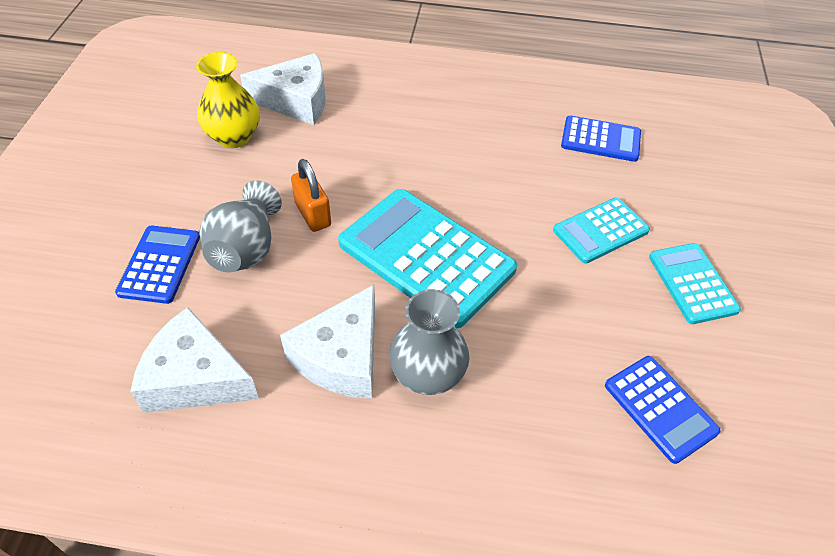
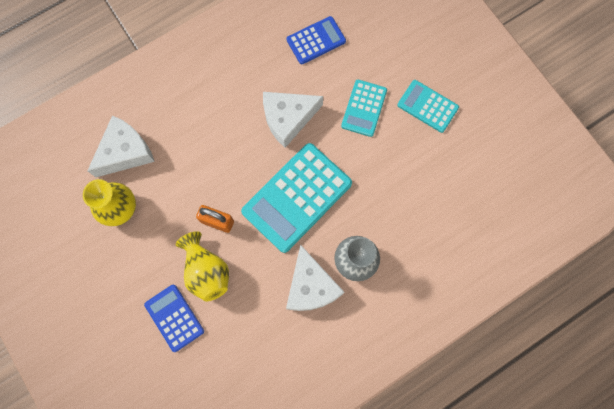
camera: 40 degrees left, 25 degrees up
white cheese [130,307,259,413] -> white cheese moved to [263,92,323,148]
grey vase [200,180,282,272] -> yellow vase [176,231,229,302]
turquoise calculator [338,189,517,328] -> turquoise calculator turned 45 degrees counterclockwise [241,143,352,253]
blue calculator [605,356,721,464] -> none

